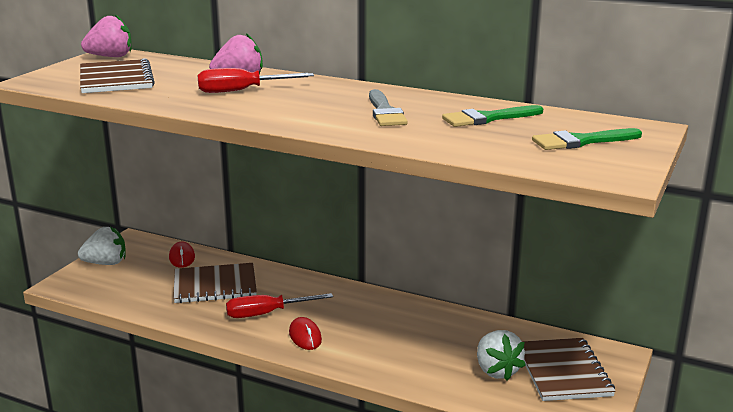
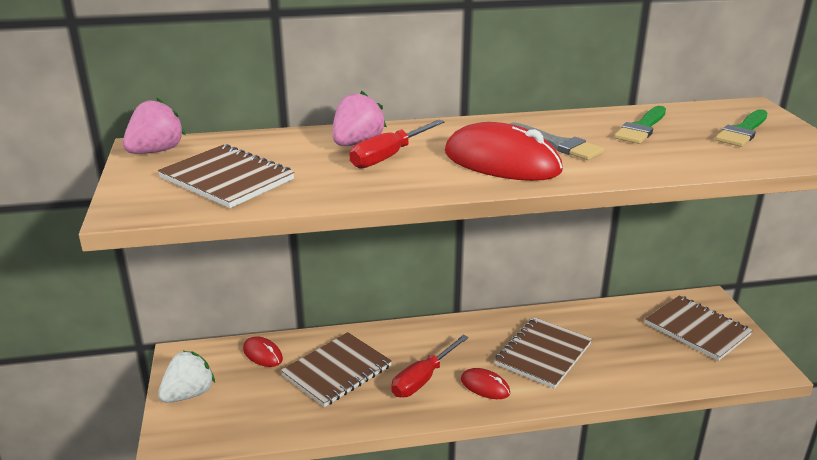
camera: 35 degrees left, 5 degrees up
white strawberry [477,330,526,381] -> none
none -> red mouse [445,122,563,181]
none -> brown notebook [494,317,592,389]

